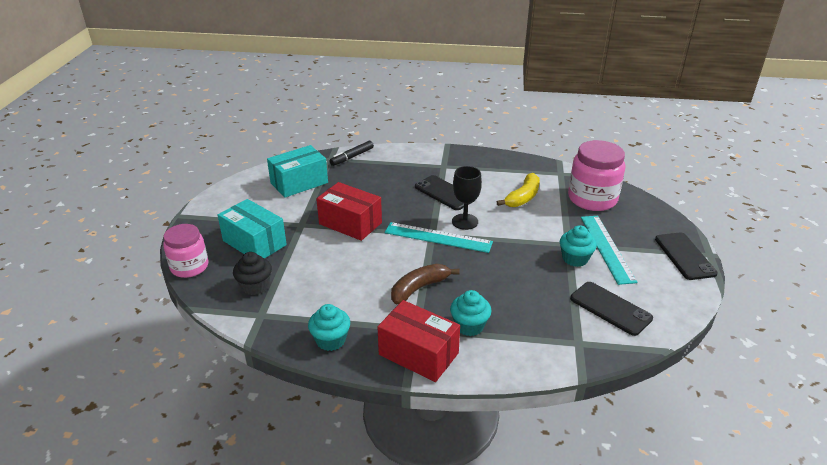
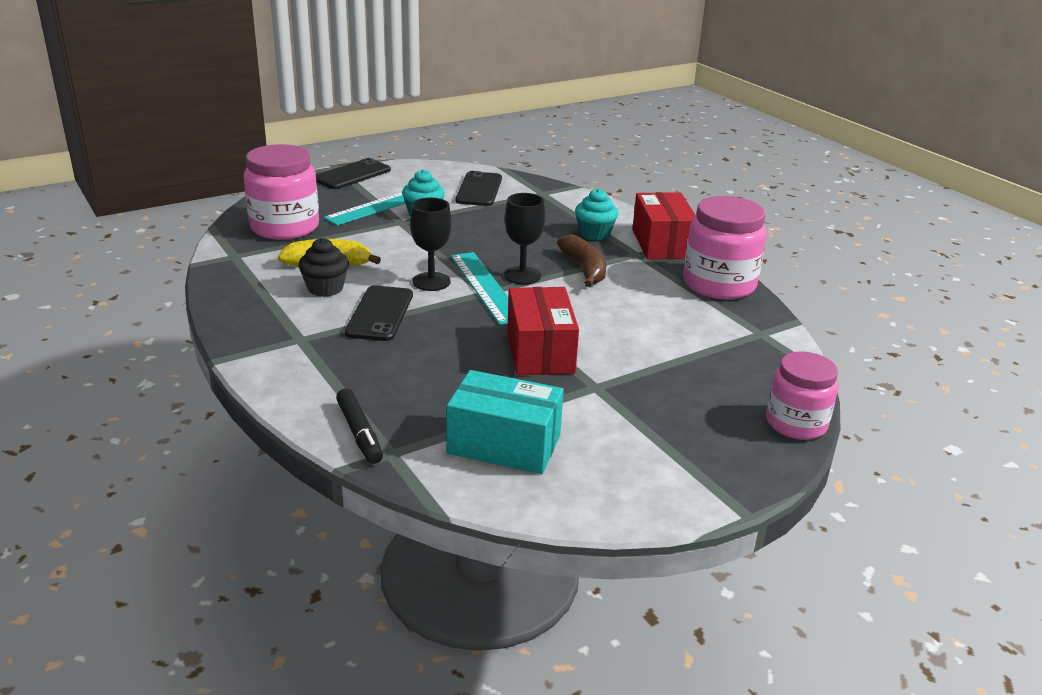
camera: 130 degrees left, 5 degrees down
turquoise box [218,199,287,258] -> none
black cupcake [233,252,272,295] -> black cupcake moved to [298,238,349,297]
turquoise cupcake [308,304,350,351] -> pink jar [683,196,767,300]
black marker [329,141,374,166] -> black marker turned 60 degrees clockwise [336,388,383,464]
brown banana [391,264,460,304] -> brown banana turned 120 degrees counterclockwise [557,235,606,287]
none -> black goblet [504,193,545,284]

